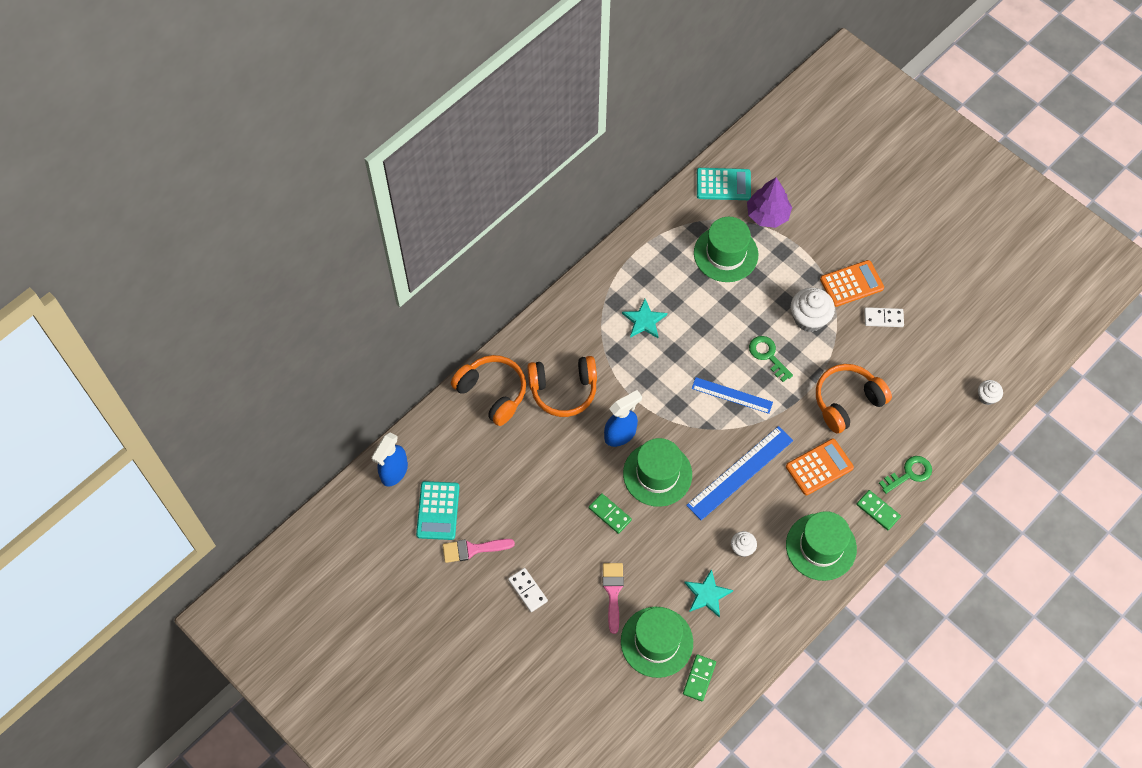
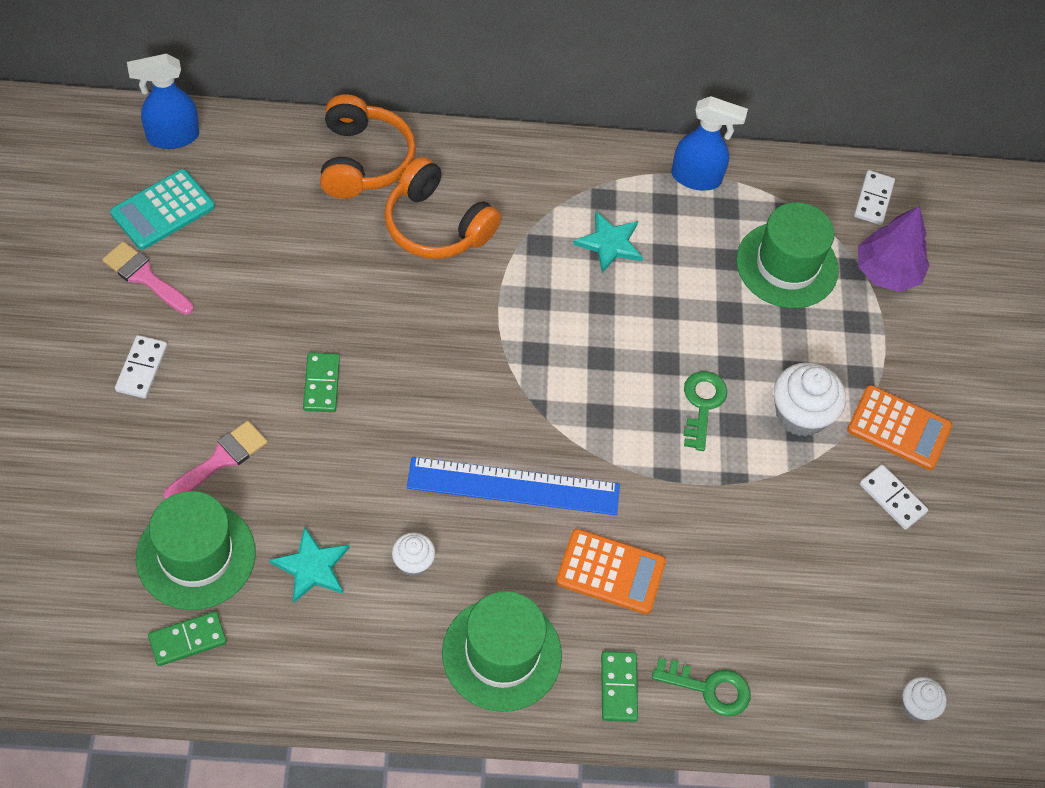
camera: 40 degrees right, 5 degrees down
blue spray bottle [604,390,642,447] -> blue spray bottle moved to [671,96,748,191]
green hat [623,438,692,507] -> none
blue ruler [692,377,773,414] -> none
turquoise calculator [697,168,751,200] -> white domino [854,170,895,225]
orange headphones [816,364,892,433] -> none

